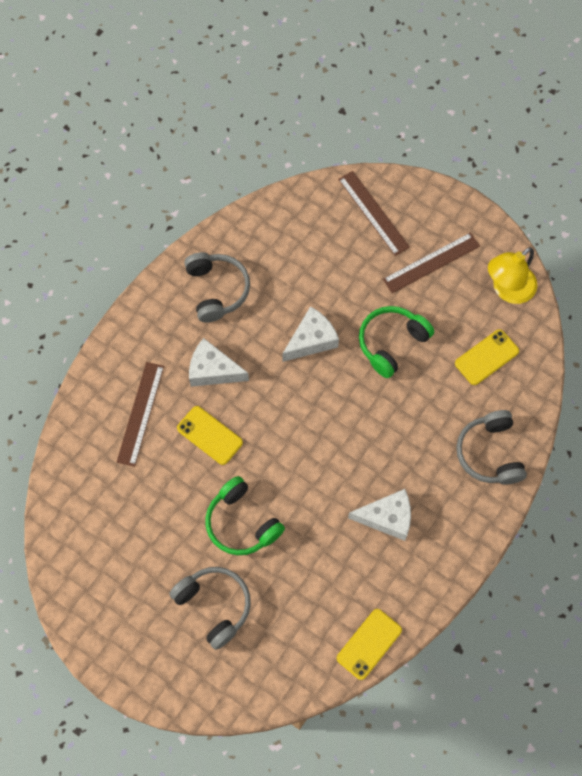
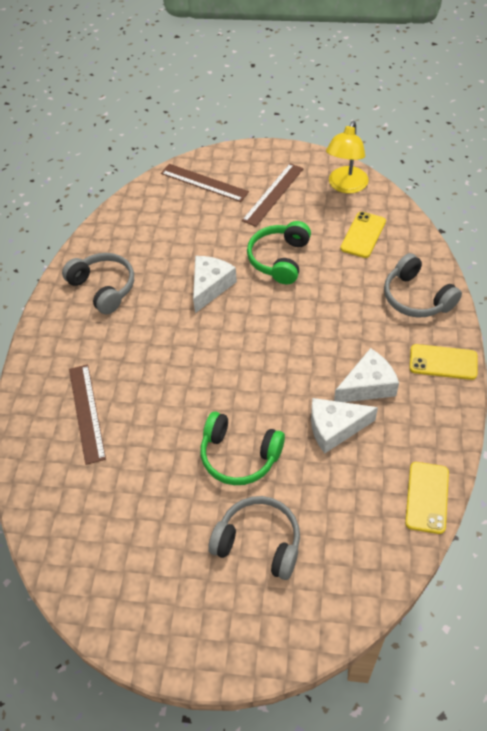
camera: 25 degrees left, 15 degrees down
yellow phone [177,406,243,465] -> yellow phone moved to [410,344,477,380]
white cheese [189,338,249,387] -> white cheese moved to [311,398,378,453]

